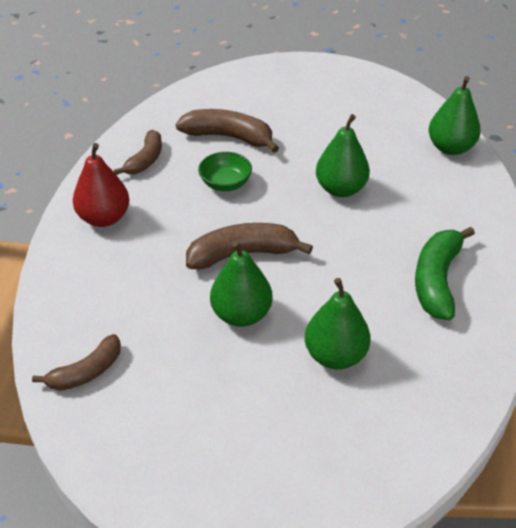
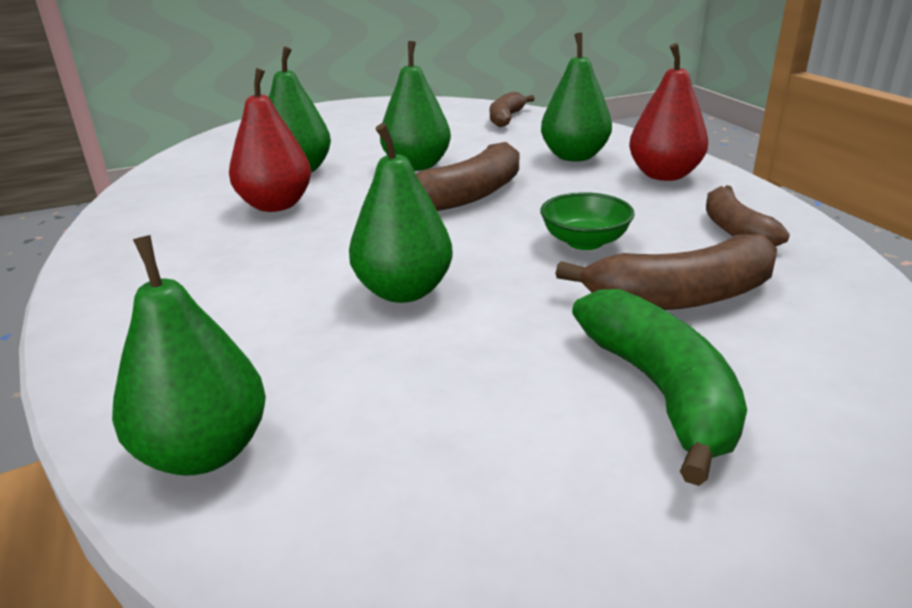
camera: 150 degrees right, 15 degrees down
green banana [415,227,475,320] -> green banana moved to [572,289,747,486]
none -> red pear [229,68,311,212]
none -> green pear [541,33,612,161]

